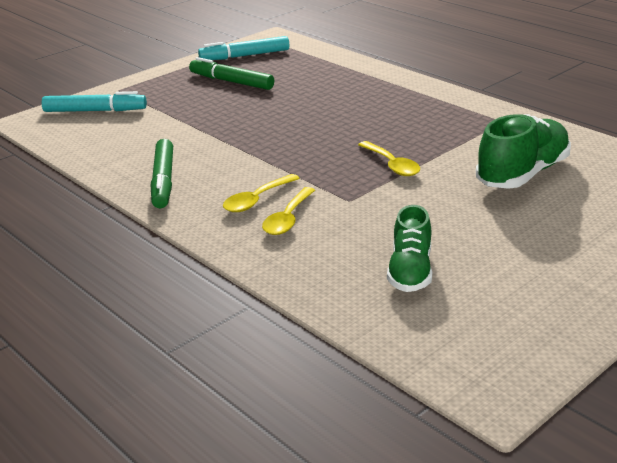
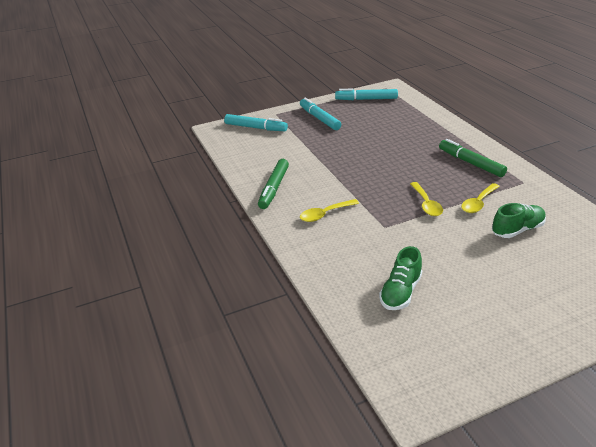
camera: 20 degrees right, 5 degrees up
green marker [189,57,274,90] -> green marker moved to [439,139,507,177]
yellow spoon [262,187,315,235] -> yellow spoon moved to [461,183,500,213]
green shoe [476,114,571,189] -> green shoe [492,203,546,238], size x0.65
none -> turquoise marker [300,98,341,130]

